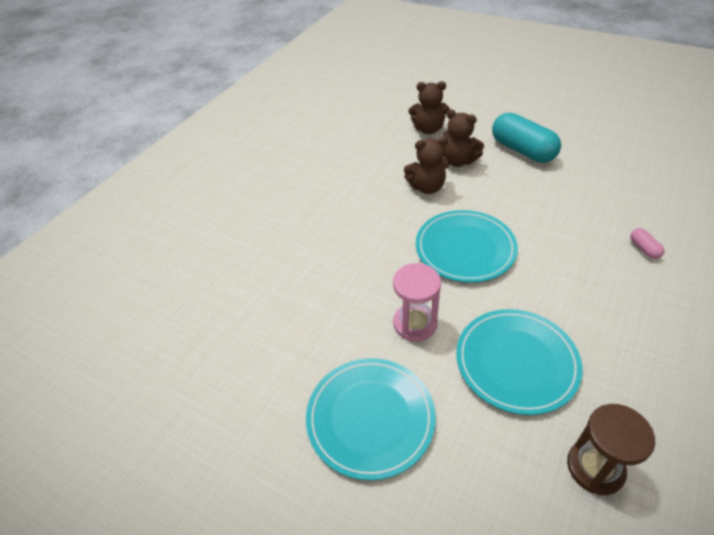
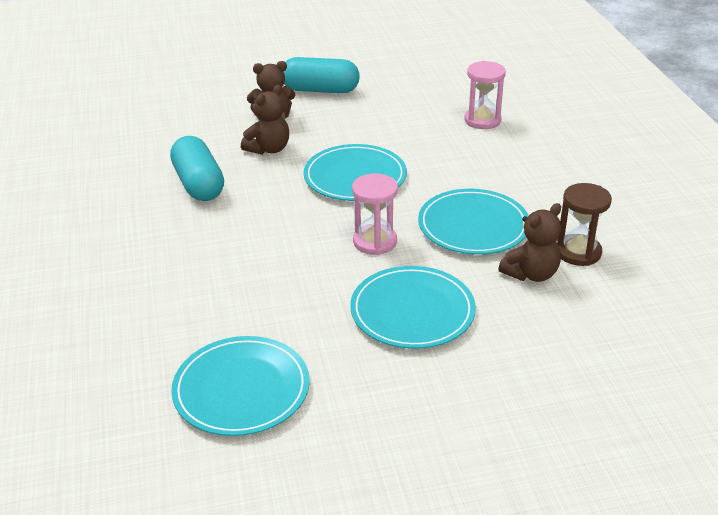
camera: 45 degrees left, 10 degrees down
brown teddy bear [409,81,450,134] -> brown teddy bear moved to [498,203,561,282]
pink capsule [630,228,664,259] -> pink hourglass [464,61,506,129]
none -> turquoise capsule [170,136,224,201]
none -> turquoise plate [171,336,310,436]

